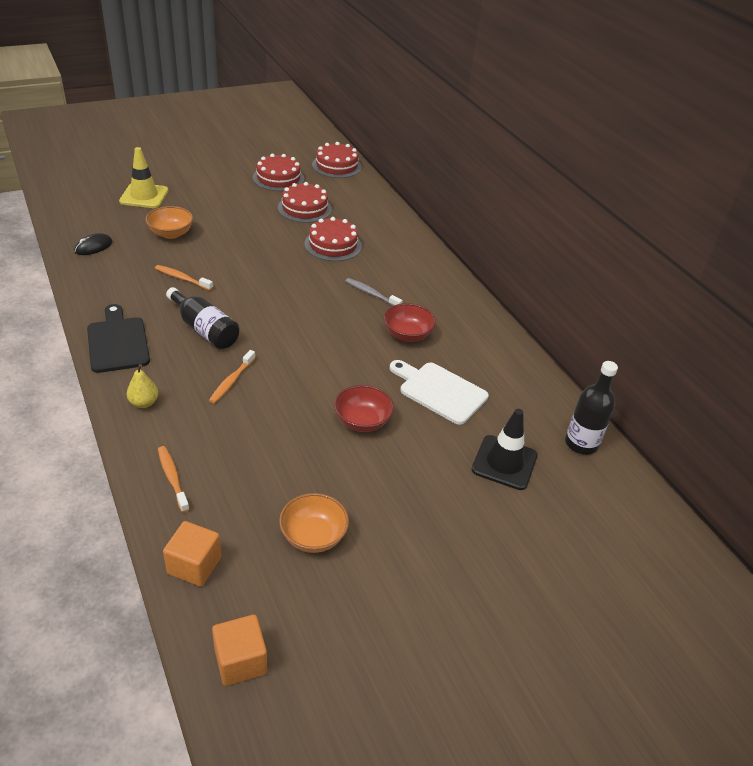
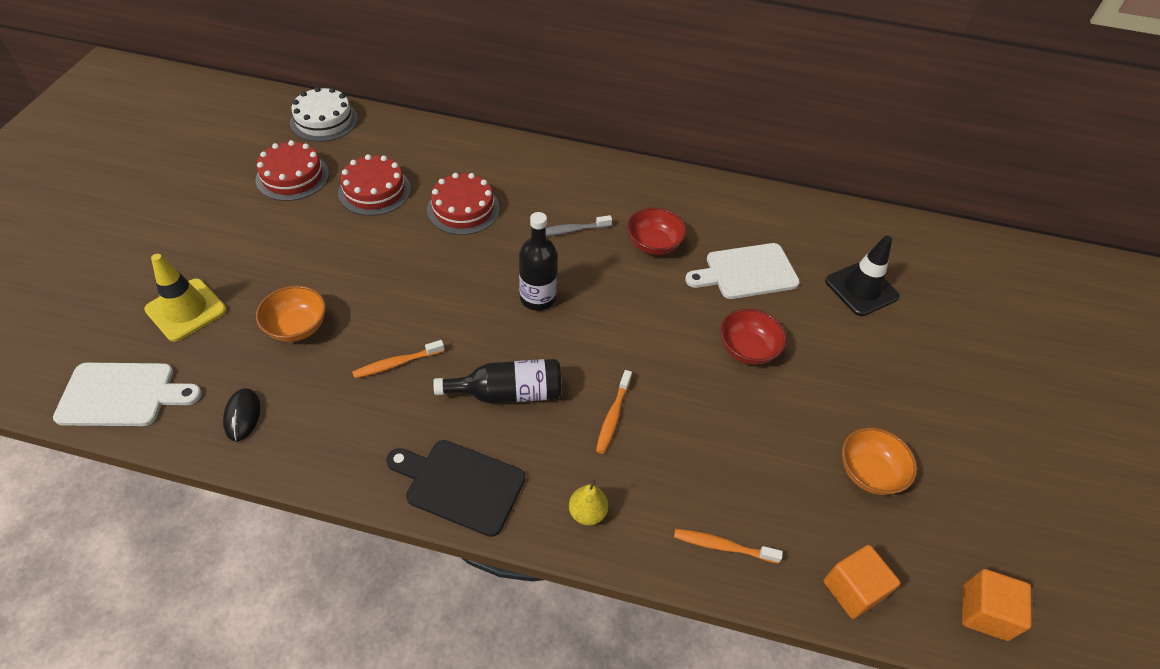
camera: 50 degrees left, 10 degrees up
orange toothbrush [209,350,255,404] -> orange toothbrush turned 45 degrees clockwise [596,370,632,454]
red cake [312,142,362,178] -> white cake [290,87,358,142]
black bottle [565,361,618,455] -> black bottle moved to [519,212,558,311]
none -> white cutting board [53,362,202,426]

